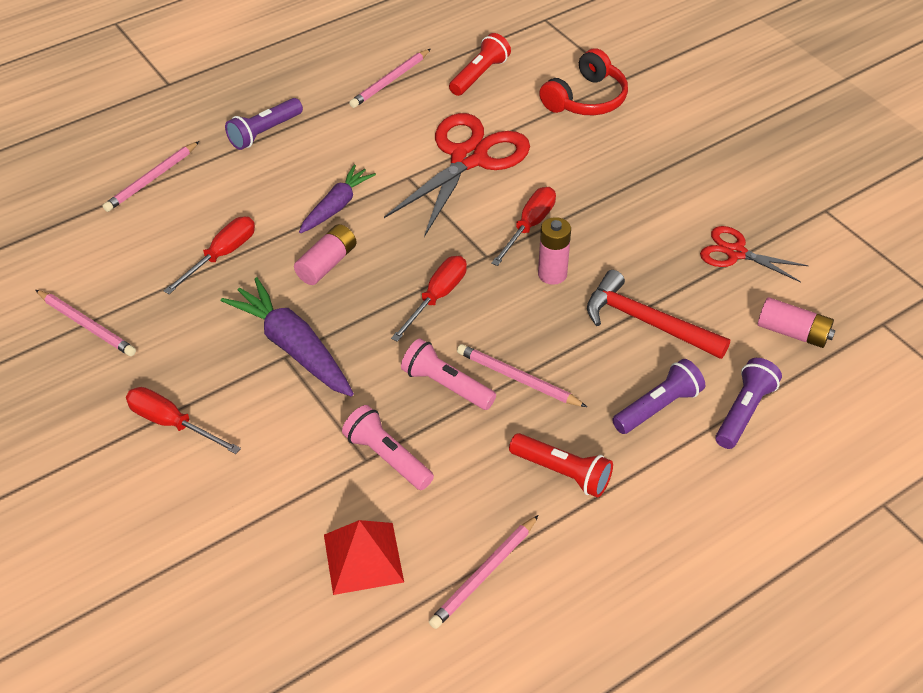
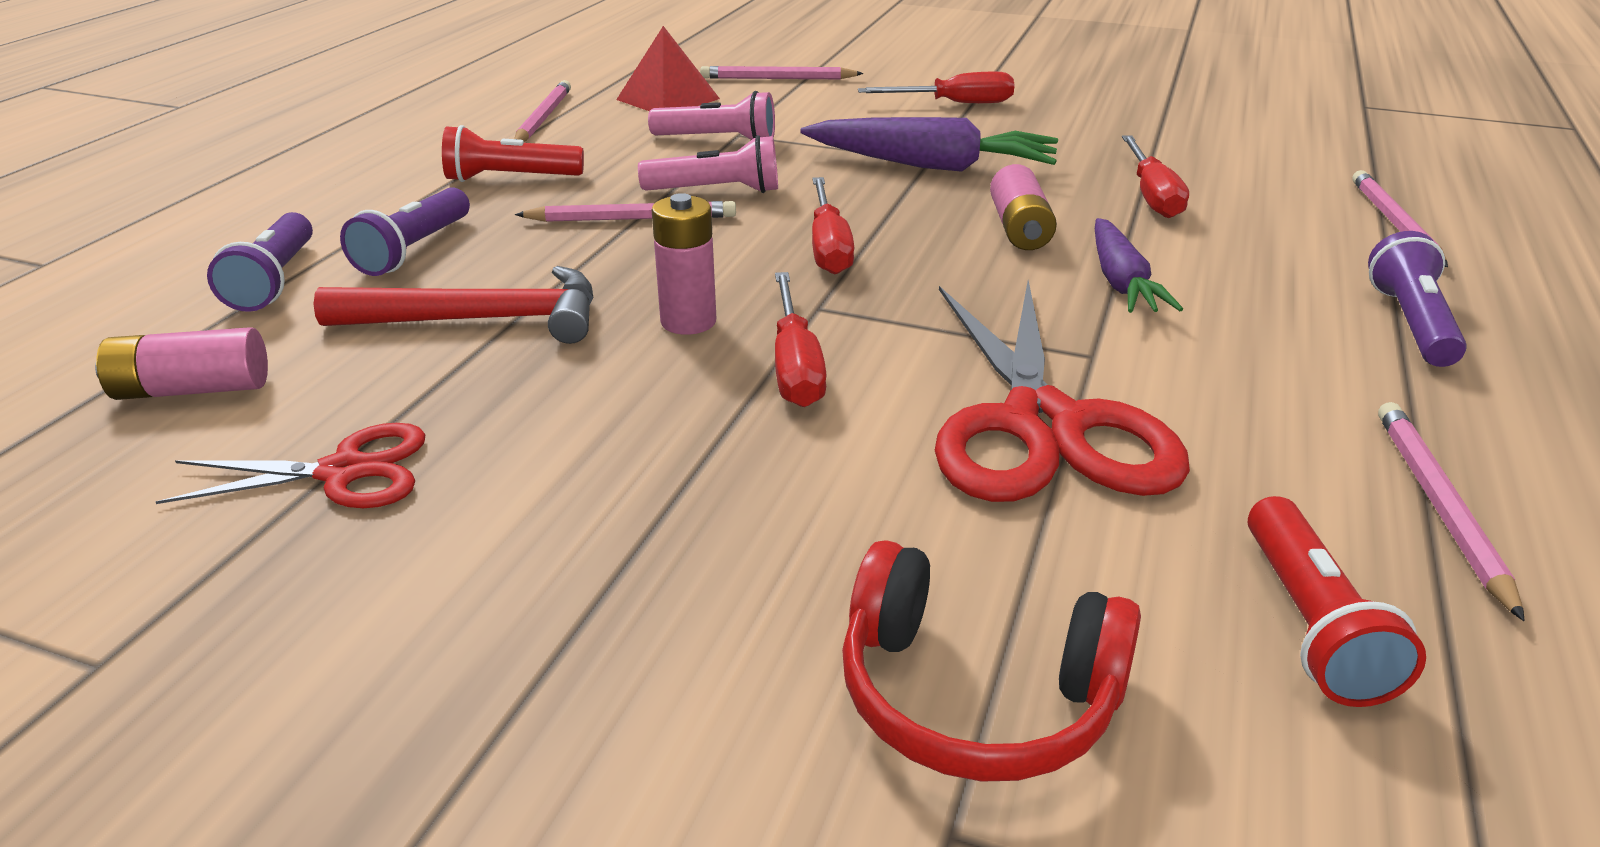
camera: 145 degrees right, 15 degrees down
pink pencil [36,290,136,356] -> pink pencil moved to [700,66,864,79]
red headphones [539,48,628,116] -> red headphones turned 75 degrees counterclockwise [842,540,1141,782]

